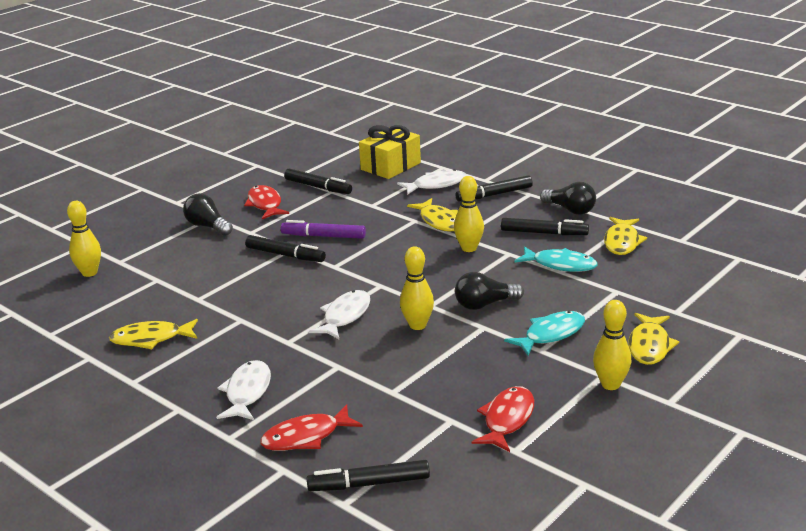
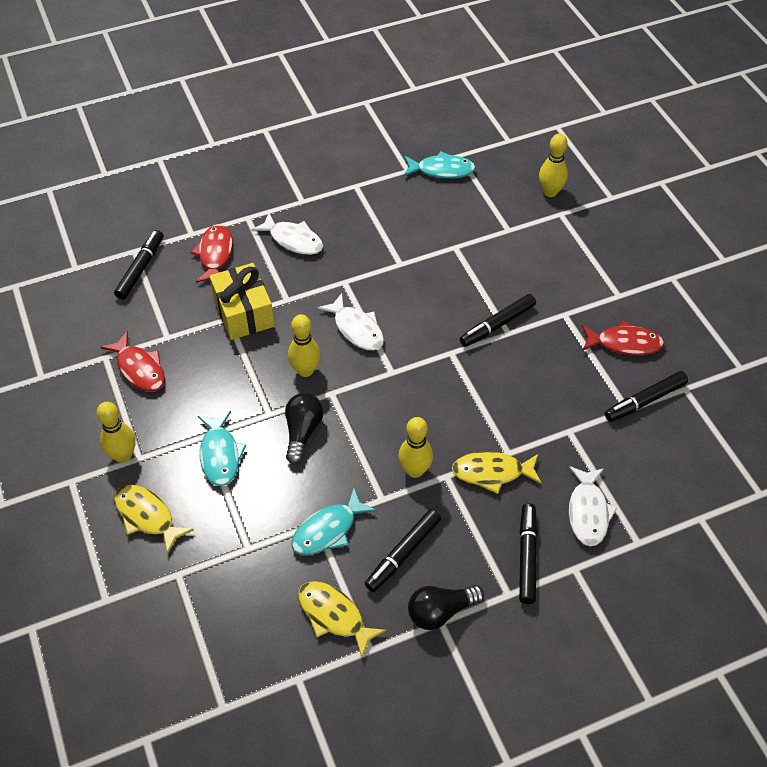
camera: 115 degrees right, 25 degrees up
yellow fish [109,319,198,349] -> none
black light bulb [183,193,233,236] -> none
purple marker [281,220,366,239] -> none
yellow gift [359,125,421,179] -> yellow gift moved to [209,263,275,340]
none -> turquoise fish [403,151,476,179]

